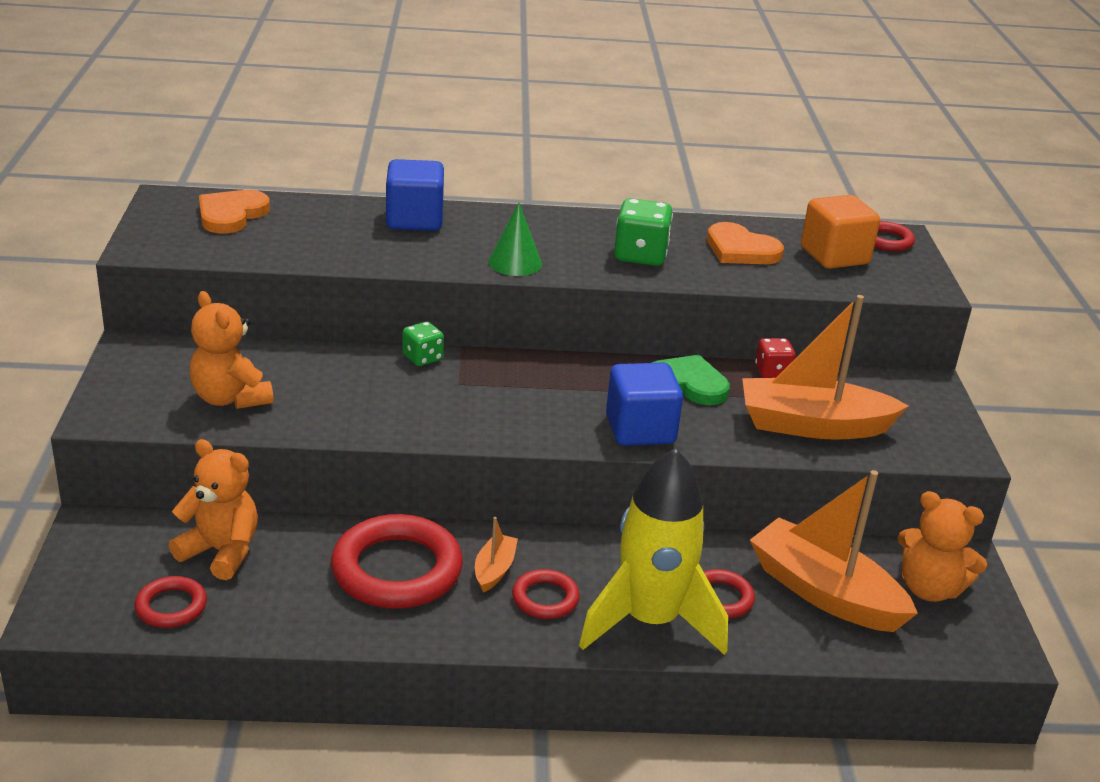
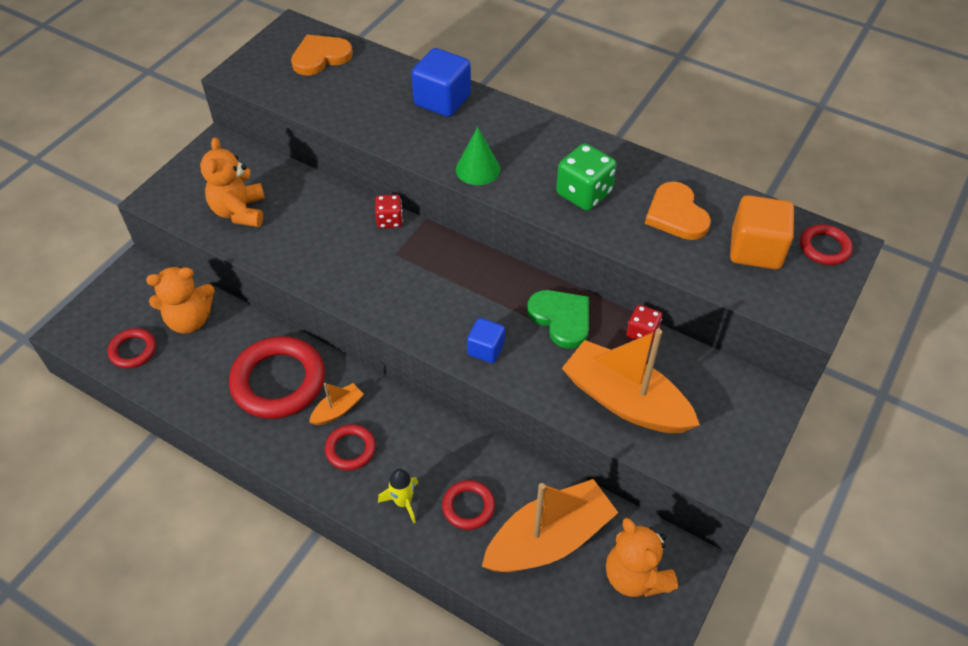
camera: 35 degrees right, 20 degrees up
orange teddy bear [169,439,258,580] -> orange teddy bear turned 105 degrees clockwise [146,266,215,334]
green dice [402,321,444,366] -> red dice [375,195,403,228]
yellow rocket [579,448,728,655] -> yellow rocket [378,469,418,523], size x0.40
blue cube [606,363,683,446] -> blue cube [467,318,505,363], size x0.59
orange boat [750,470,918,632] -> orange boat turned 75 degrees clockwise [482,479,618,572]

